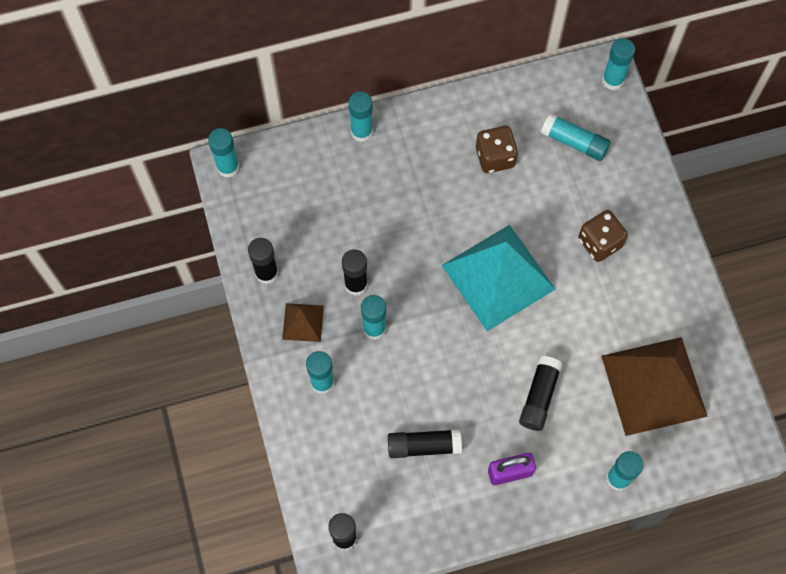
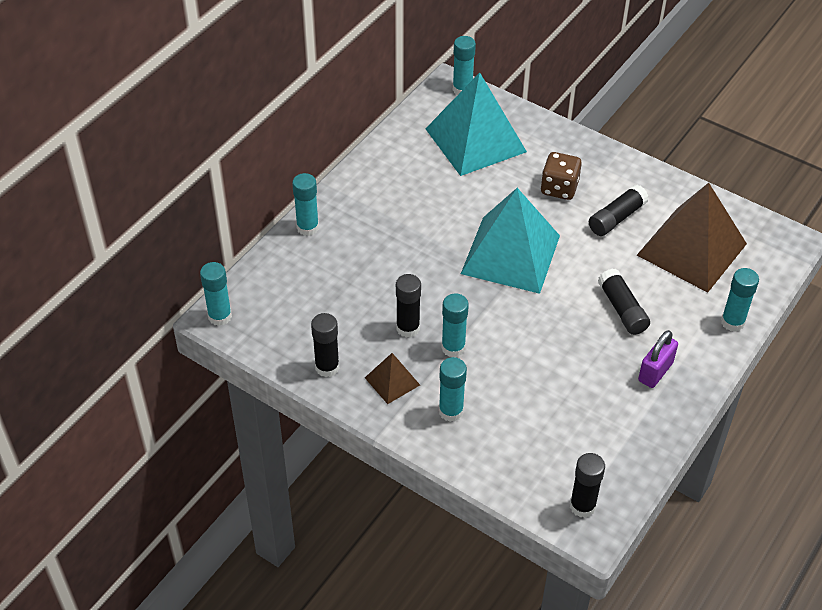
camera: 40 degrees left, 20 degrees down
black glue stick [388,429,462,458] -> black glue stick moved to [589,185,649,236]
brown dice [476,126,518,173] -> none
turquoise glue stick [541,113,611,161] -> turquoise pyramid [425,72,527,176]

